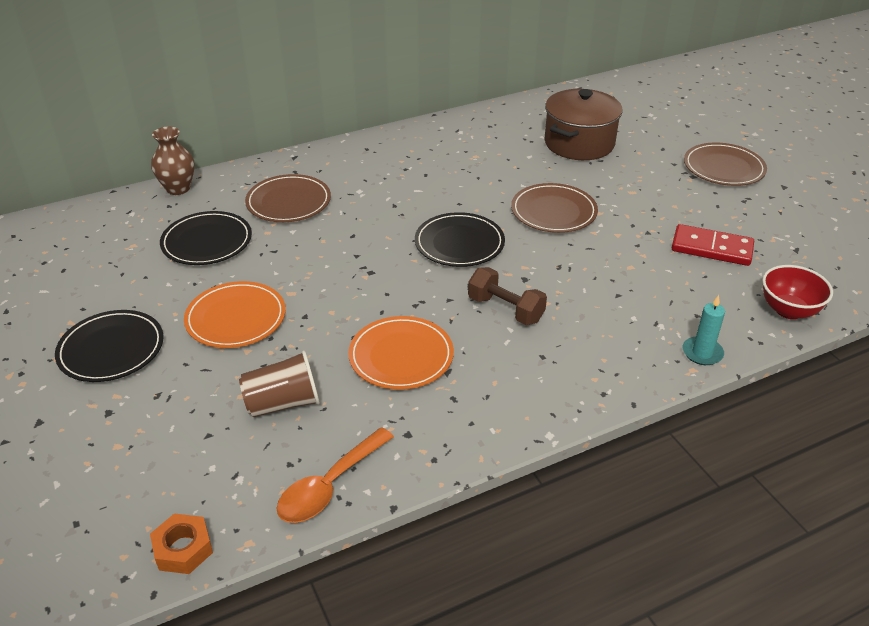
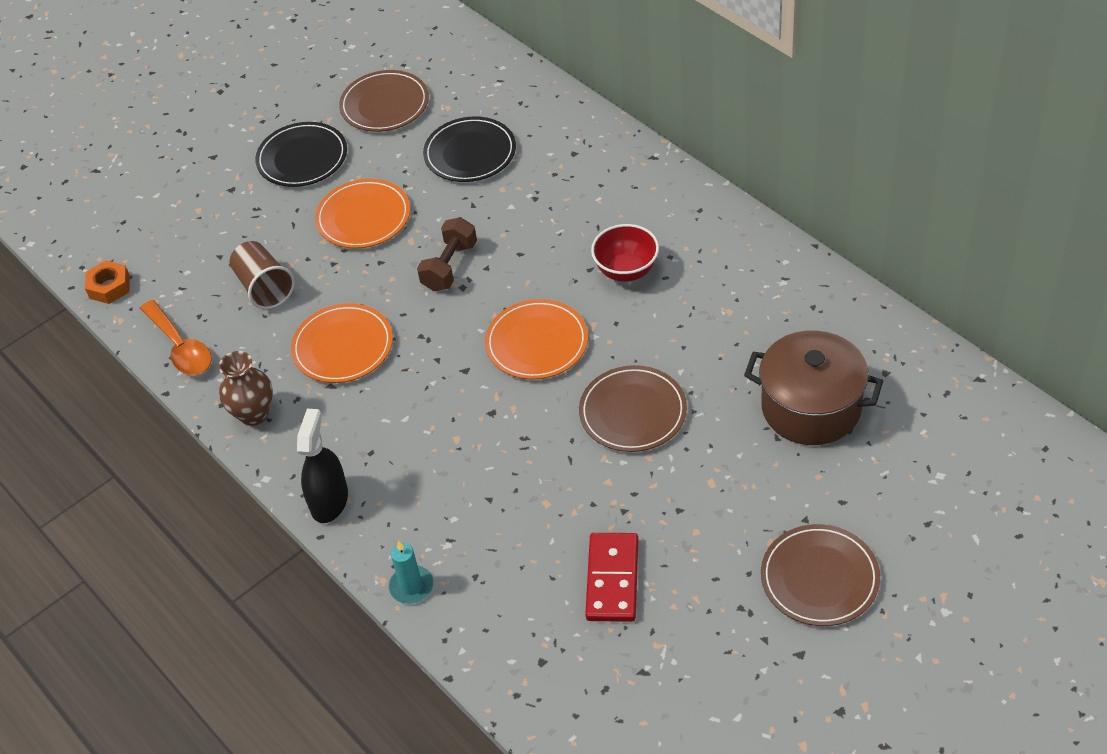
camera: 80 degrees right, 10 degrees up
brown vase [151,127,195,195] -> brown vase moved to [219,351,273,426]
brown plate [245,174,331,222] -> brown plate moved to [339,70,429,132]
orange spoon [277,427,394,523] -> orange spoon turned 150 degrees counterclockwise [140,300,212,375]
black plate [415,212,505,267] -> orange plate [485,299,588,380]
brown dumbbell [468,267,547,325] -> brown dumbbell moved to [417,217,477,291]
red bowl [762,265,833,319] -> red bowl moved to [591,224,659,282]
none -> black spray bottle [297,409,348,523]

